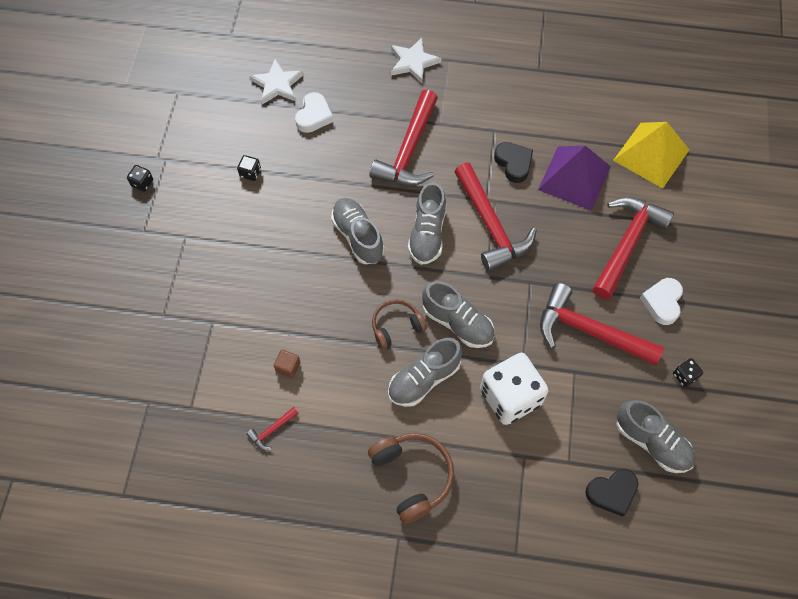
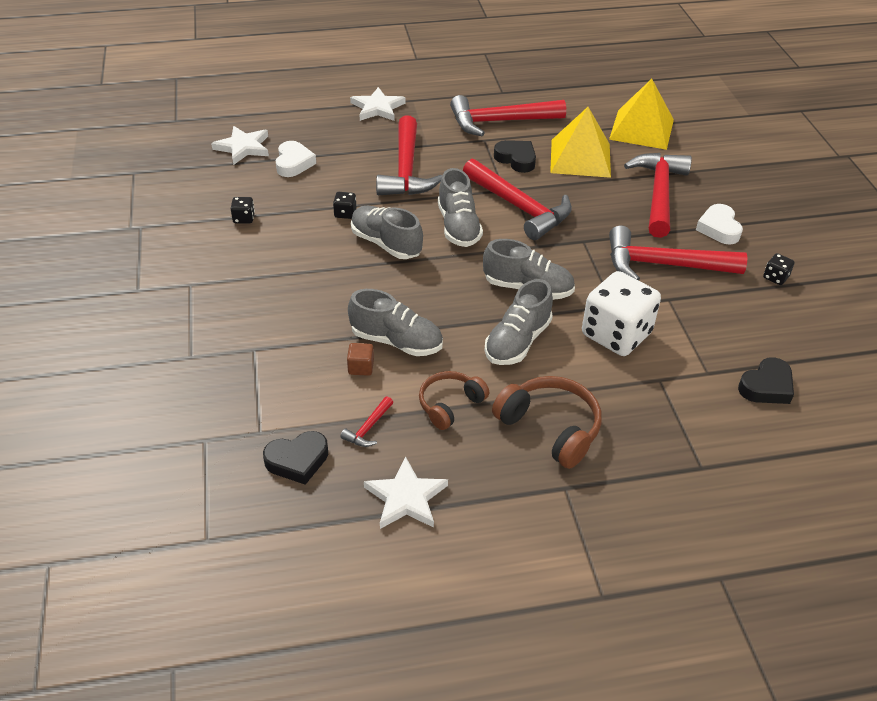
camera: 20 degrees left, 20 degrees down
black dice [127,165,153,192] -> black dice moved to [333,192,356,219]
brown headphones [372,299,427,349] -> brown headphones moved to [419,371,489,430]
purple pyramid [538,146,611,211] -> yellow pyramid [550,107,611,178]
grey shoe [616,400,695,473] -> grey shoe moved to [348,289,443,356]
none -> black heart [263,431,328,485]
none -> white star [364,456,448,529]
none -> red hammer [450,95,566,136]

